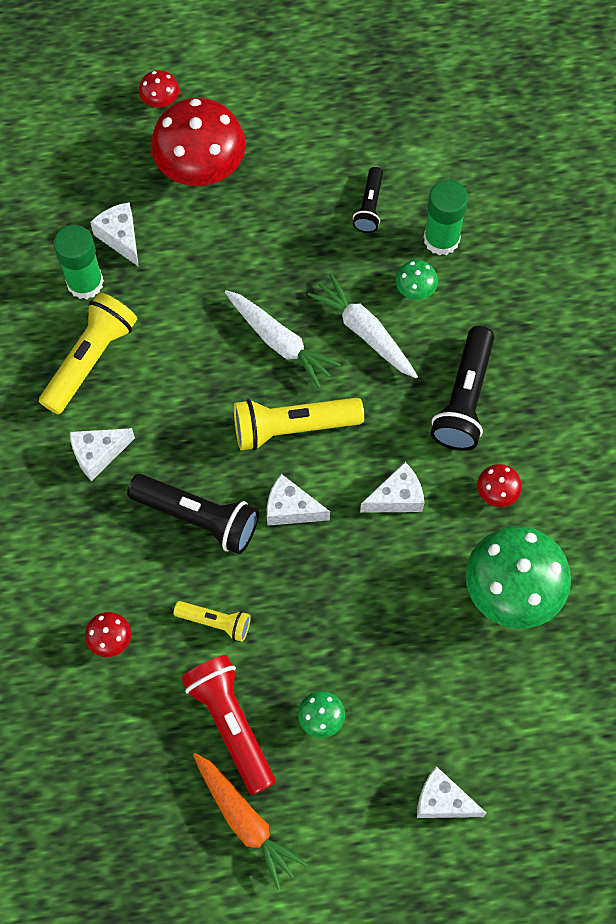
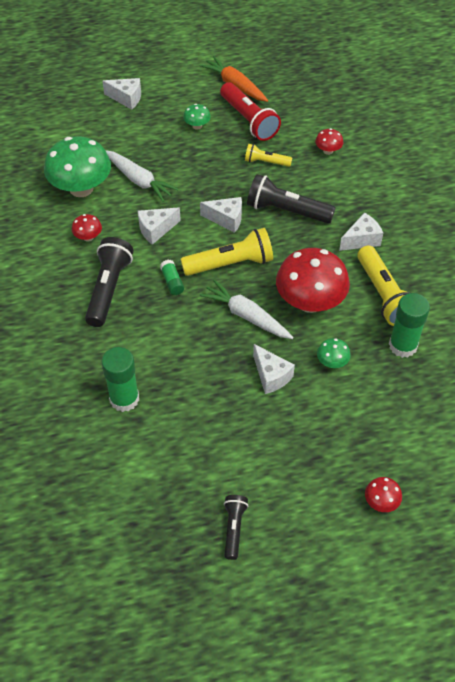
camera: 175 degrees right, 15 degrees down
yellow flashlight [39,292,137,414] -> yellow flashlight turned 45 degrees counterclockwise [357,245,410,326]
white cheese [90,202,139,267] -> white cheese moved to [253,344,295,394]
red mushroom [151,98,246,186] -> red mushroom moved to [276,248,350,313]
white carrot [308,274,418,378] -> white carrot moved to [105,150,179,202]
black flashlight [353,167,383,233] -> black flashlight moved to [224,495,248,560]
green mushroom [395,260,438,300] -> green mushroom moved to [317,338,351,368]
none -> green glue stick [160,260,184,295]

